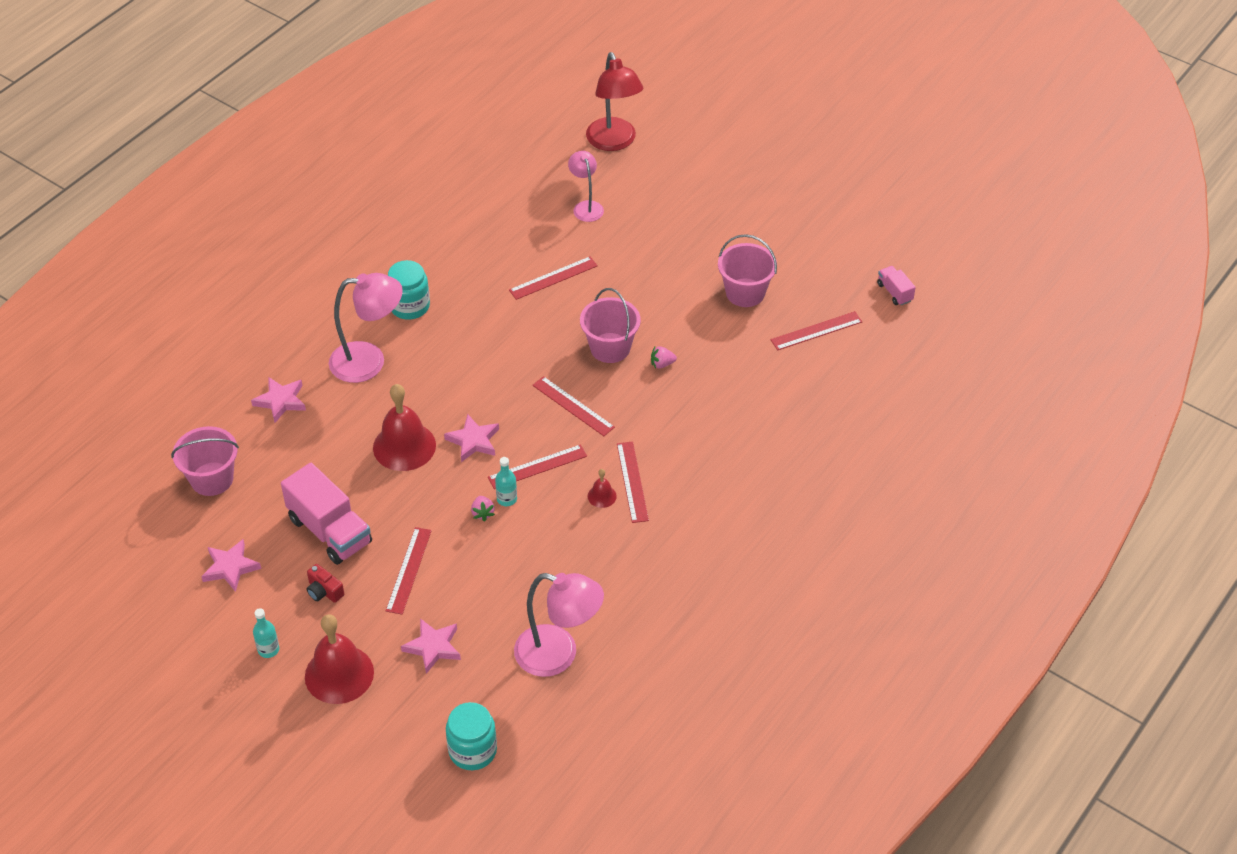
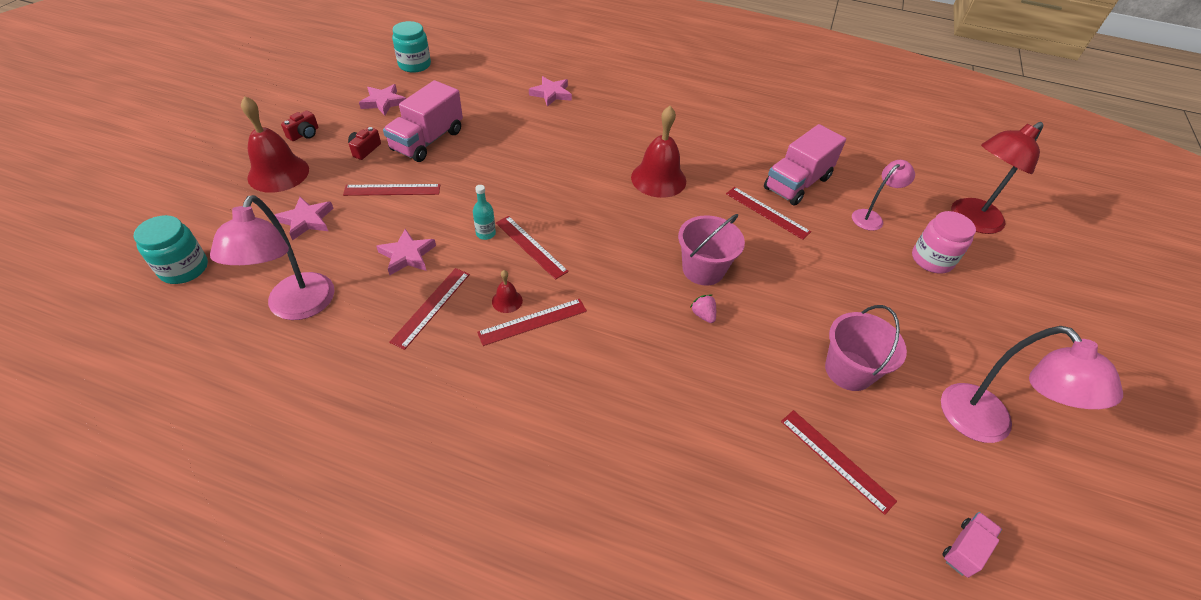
camera: 70 degrees right, 0 degrees up
pink bucket [171,426,239,496] -> none
turquoise bottle [253,608,279,658] -> red camera [281,110,318,141]
pink lamp [329,273,403,383] -> pink lamp moved to [941,326,1123,443]
red bell [373,384,436,471] -> red bell moved to [631,106,686,198]
turquoise jar [388,260,430,320] -> turquoise jar moved to [392,21,431,73]
pink star [444,414,499,462] -> pink star moved to [376,229,436,275]
pink strawberry [471,496,495,521] -> none
red ruler [532,376,615,436] -> red ruler moved to [389,268,470,350]
none -> pink truck [764,124,846,206]
none -> pink jar [912,211,976,274]

